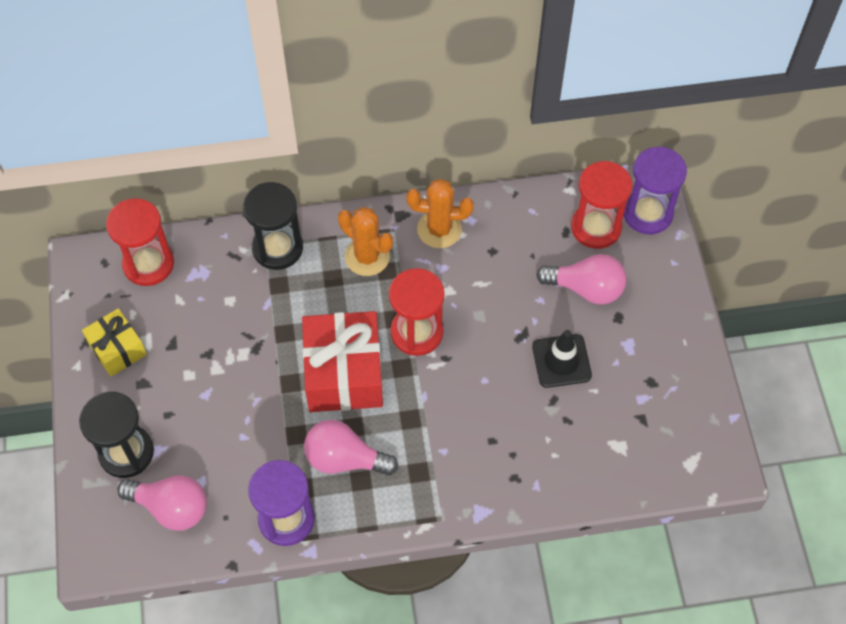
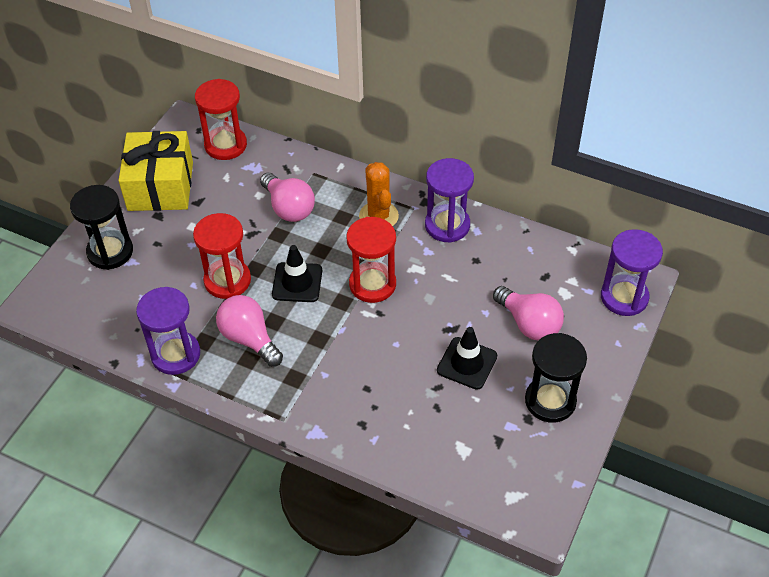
camera: 35 degrees right, 10 degrees down
yellow gift [82,308,147,376] -> yellow gift [118,131,193,211], size x1.74
pink light bulb [117,475,207,531] -> pink light bulb moved to [260,172,315,222]
black hourglass [243,182,303,270] -> black hourglass moved to [525,333,587,422]
red gift [302,311,383,412] -> black traffic cone [272,245,322,302]
orange cactus [406,179,474,248] -> purple hourglass [425,158,474,243]
red hourglass [571,161,633,249] -> red hourglass moved to [193,213,251,299]

